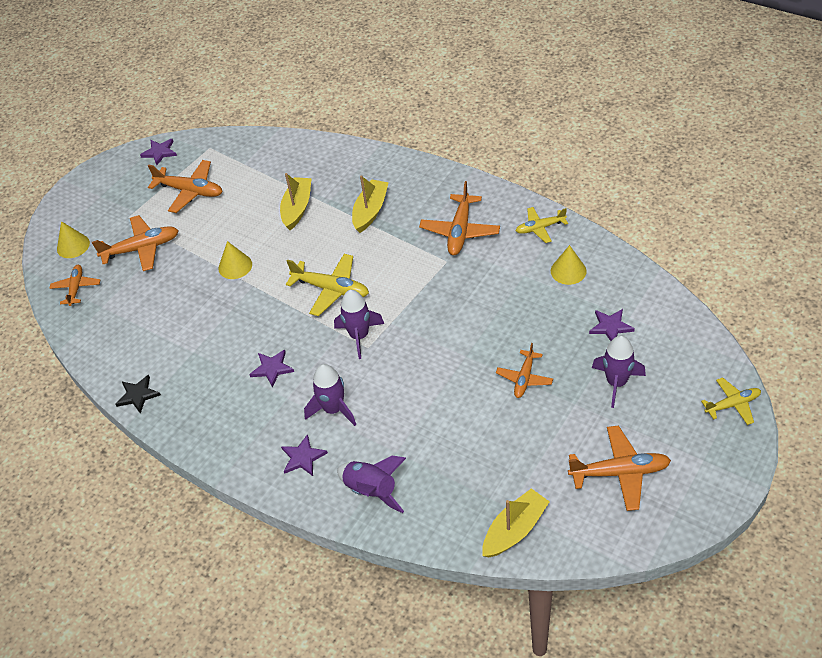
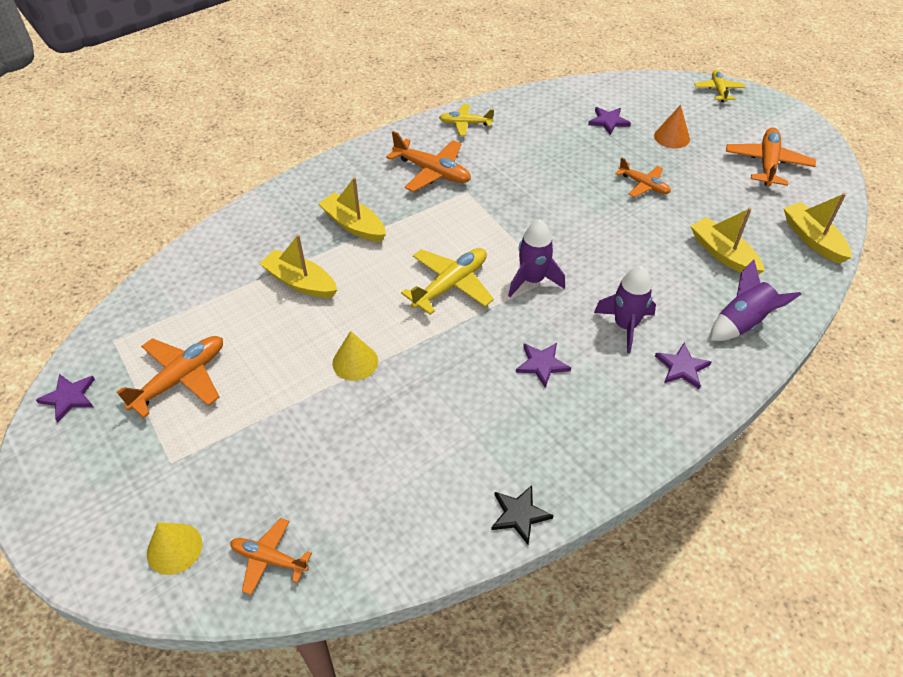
camera: 75 degrees left, 0 degrees up
orange plane [92,215,179,271] -> none
yellow plane [516,207,568,243] -> yellow plane turned 90 degrees clockwise [439,104,494,136]
yellow cone [551,245,587,285] -> none
purple rocket [592,335,646,408] -> orange cone [654,105,690,148]
none -> yellow boat [691,208,765,274]

